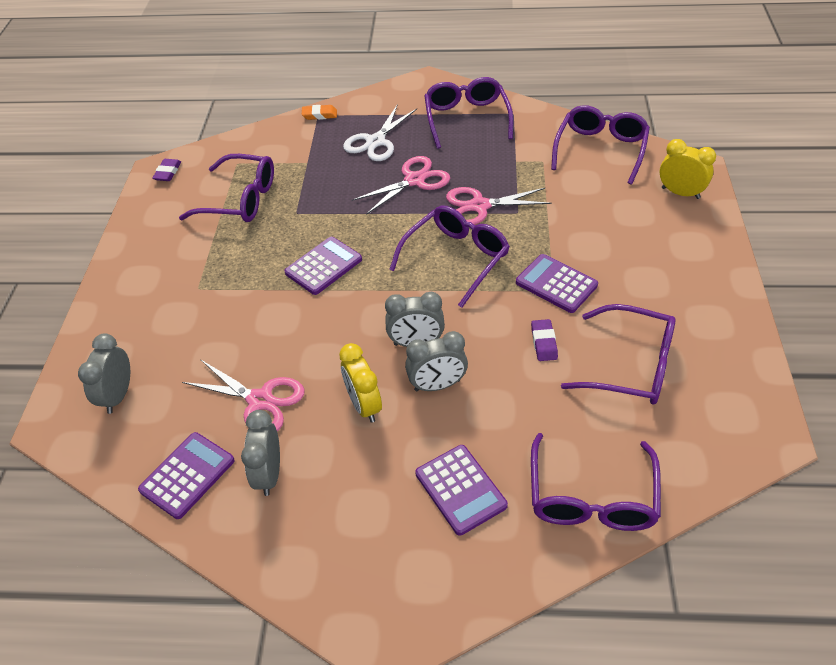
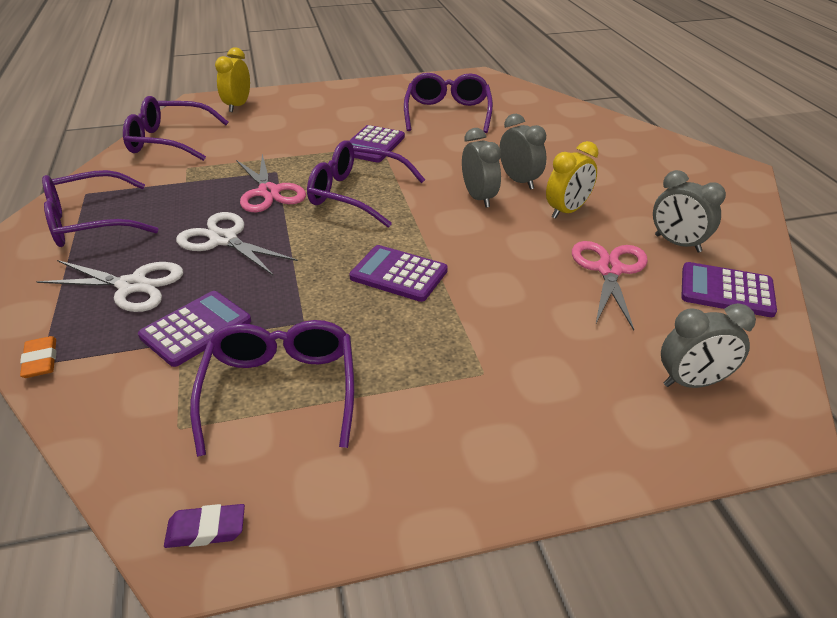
camera: 110 degrees left, 10 degrees down
grey clock [241,410,280,496] -> grey clock turned 60 degrees clockwise [653,170,726,253]
pink scissors [352,156,450,215] -> white scissors [176,212,298,275]
purple calculator [415,445,508,536] -> purple calculator moved to [138,291,251,367]
purple eraser [531,319,558,361] -> none
purple glasses [531,433,661,531] -> none

